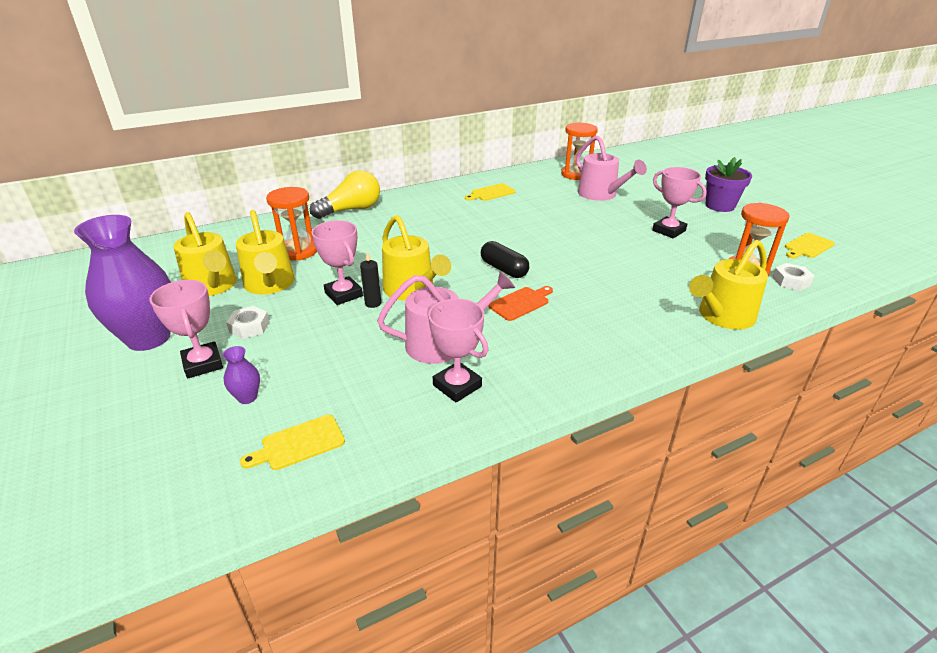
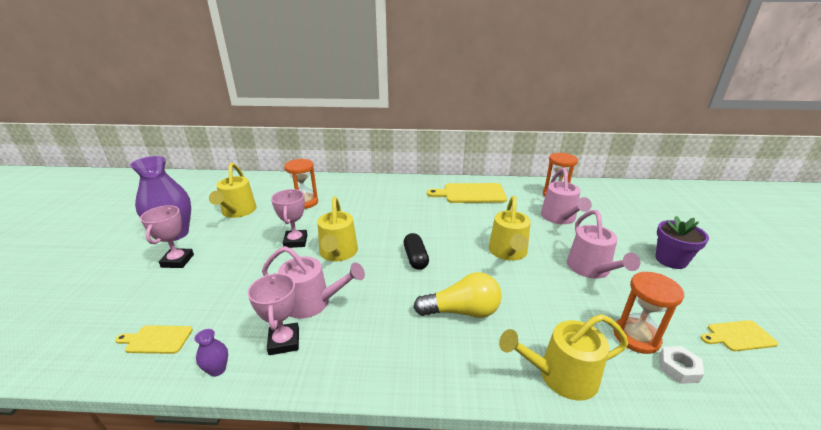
camera: 30 degrees right, 5 degrees down
purple vase [222,346,260,404] -> purple vase moved to [194,329,228,377]
white nut [226,306,270,339] -> none
yellow watering can [236,210,295,295] -> yellow watering can moved to [489,196,531,261]
yellow light bulb [310,170,380,219] -> yellow light bulb moved to [413,272,502,318]
black candle [360,252,381,308] -> none
yellow cutting board [465,183,515,201] -> yellow cutting board [427,183,507,203], size x1.84
orange cutting board [489,286,553,321] -> none
pink trophy [652,167,707,238] -> pink watering can [567,210,640,279]

